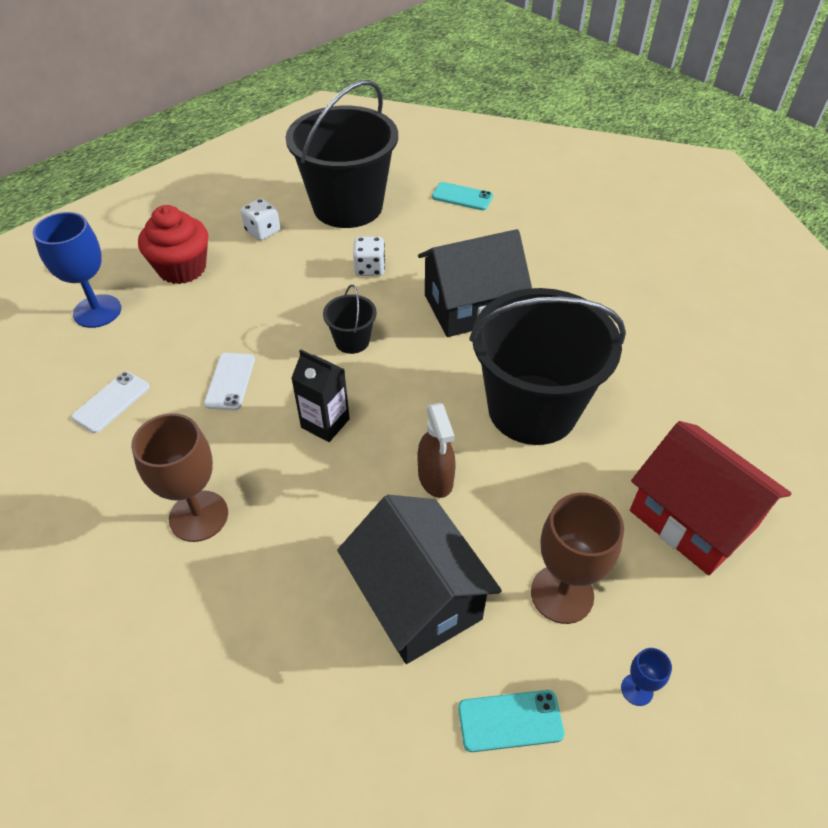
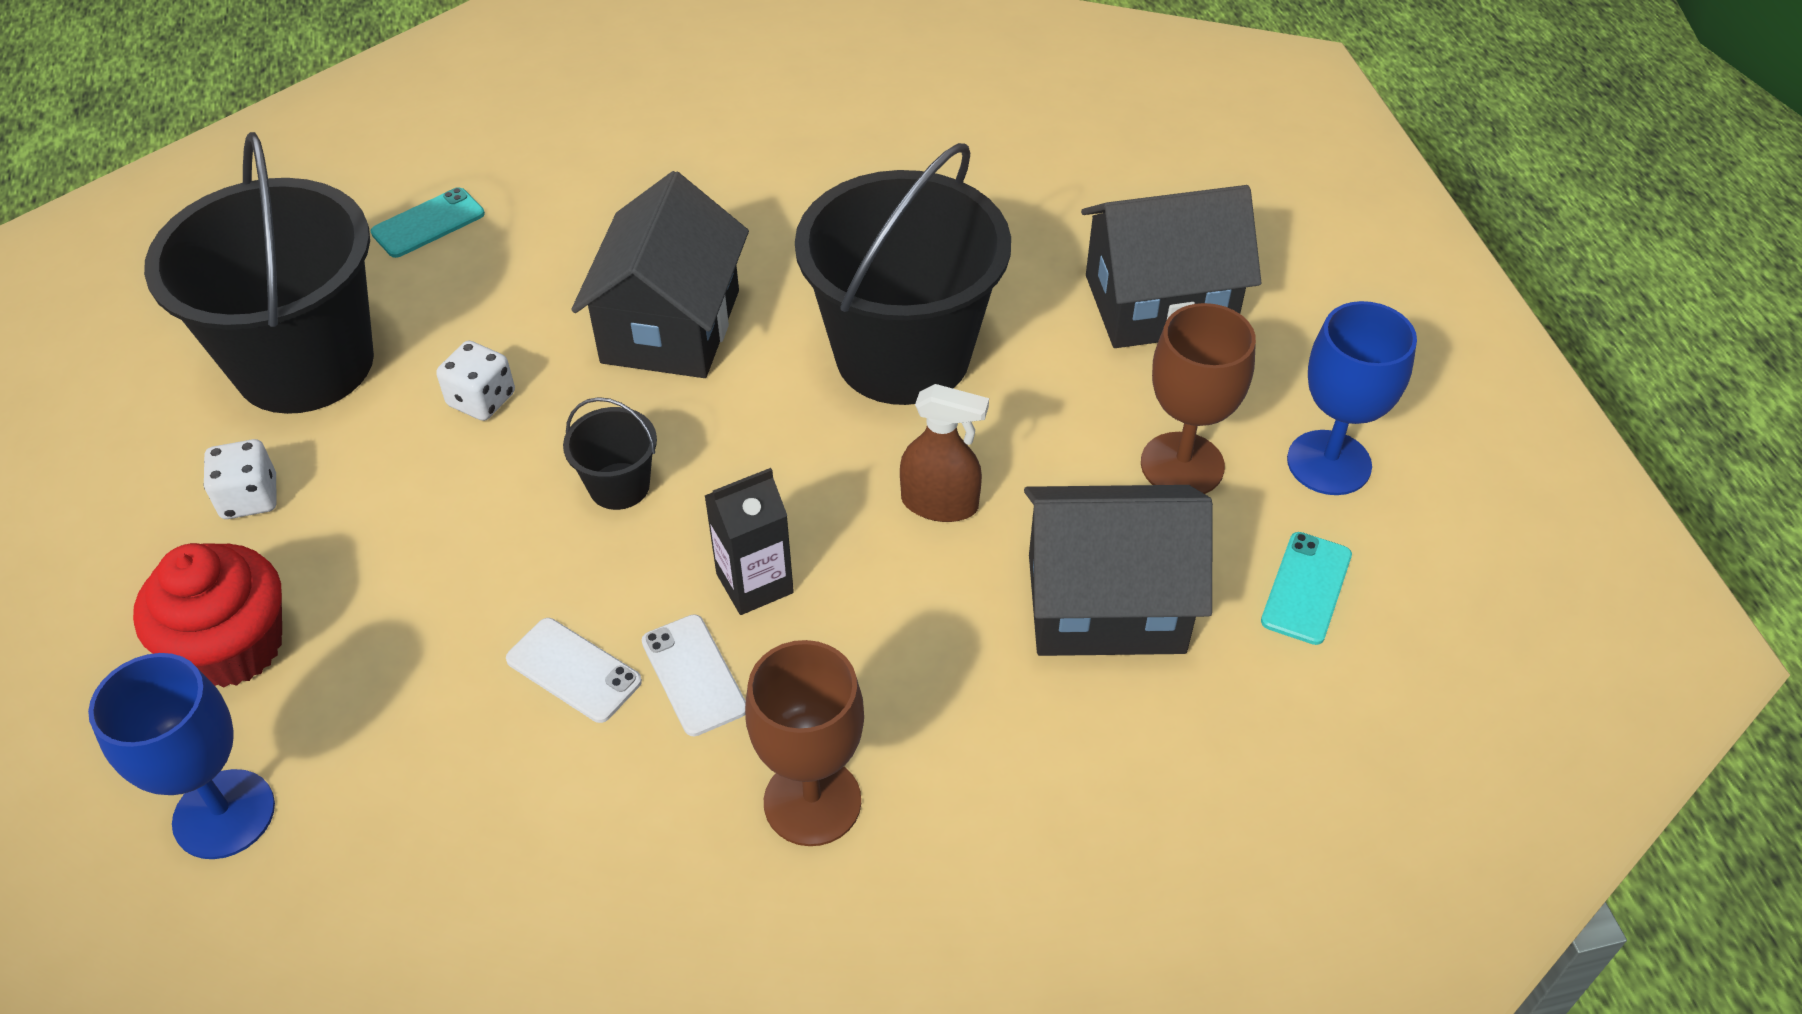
camera: 60 degrees left, 0 degrees up
white phone [71,372,150,433] -> white phone moved to [642,614,746,736]
blue goblet [621,648,672,706] -> blue goblet [1287,301,1417,495], size x2.15
red house [630,421,792,575] -> black house [1081,185,1261,348]

